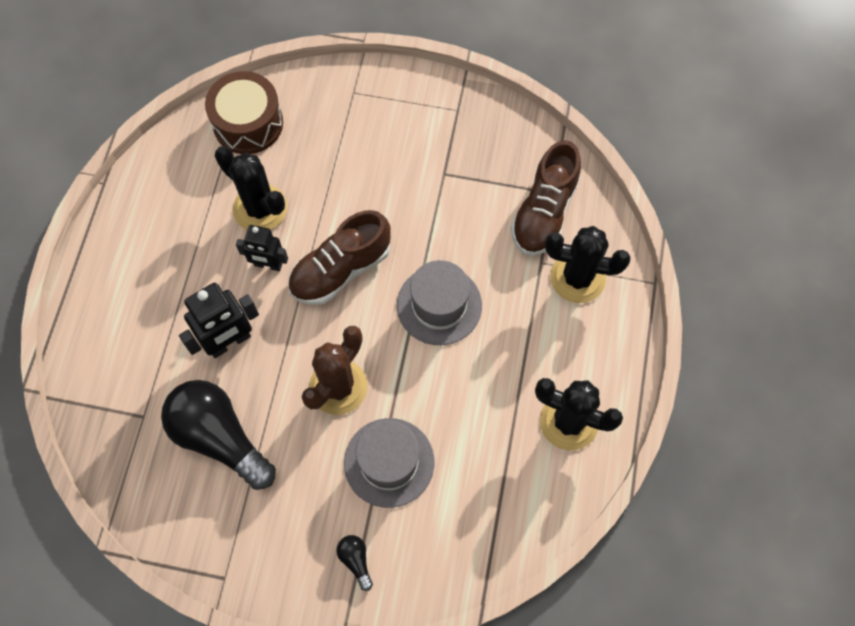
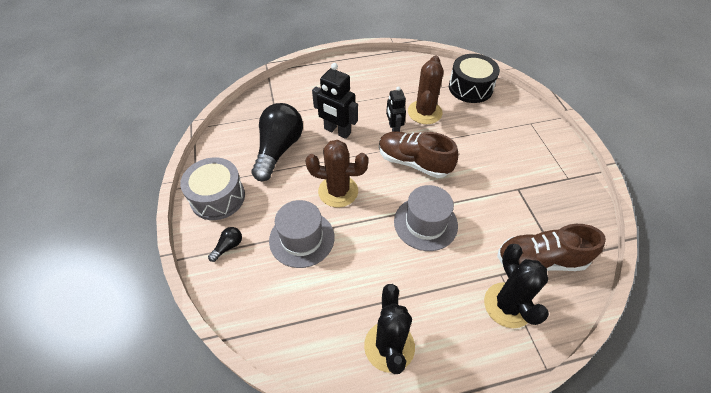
camera: 65 degrees right, 15 degrees down
brown drum [205,71,283,154] -> black drum [449,54,500,103]
black cactus [215,146,287,230] -> brown cactus [408,55,444,124]
none -> grey drum [180,158,245,220]

